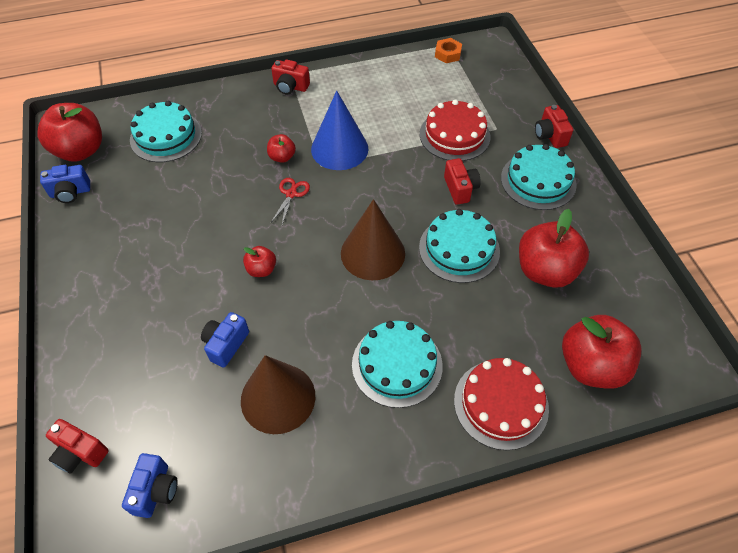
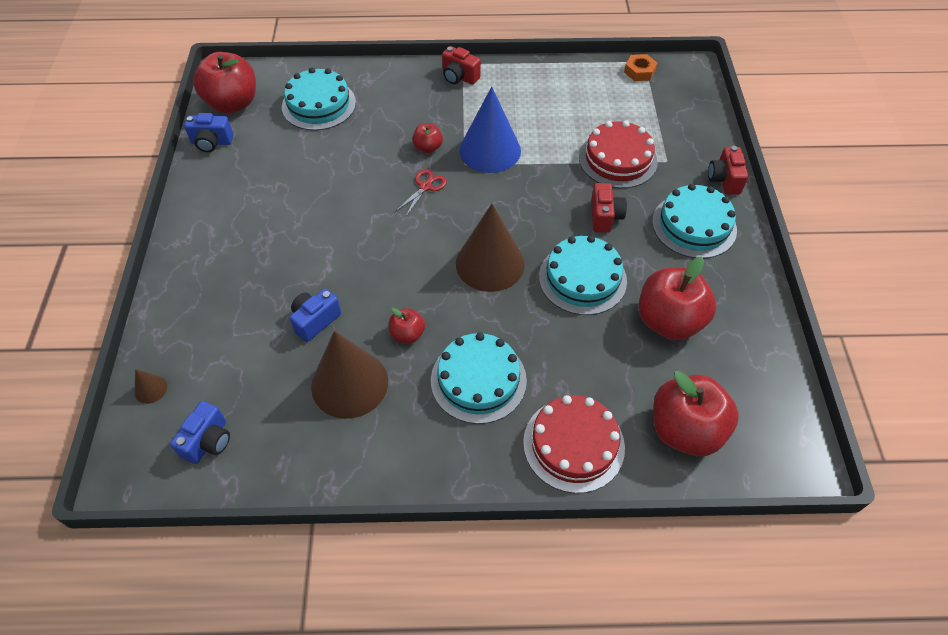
camera: 15 degrees right, 0 degrees up
red camera [46,419,109,474] -> brown cone [134,369,167,404]
red apple [243,246,276,277] -> red apple moved to [389,308,425,344]

